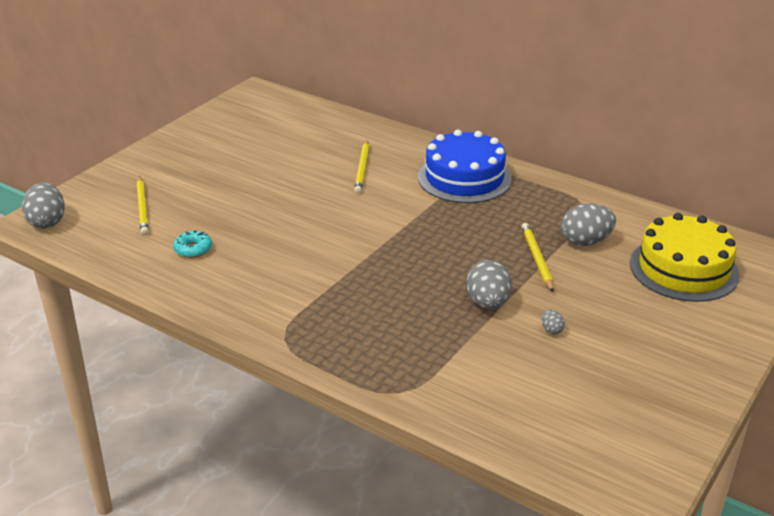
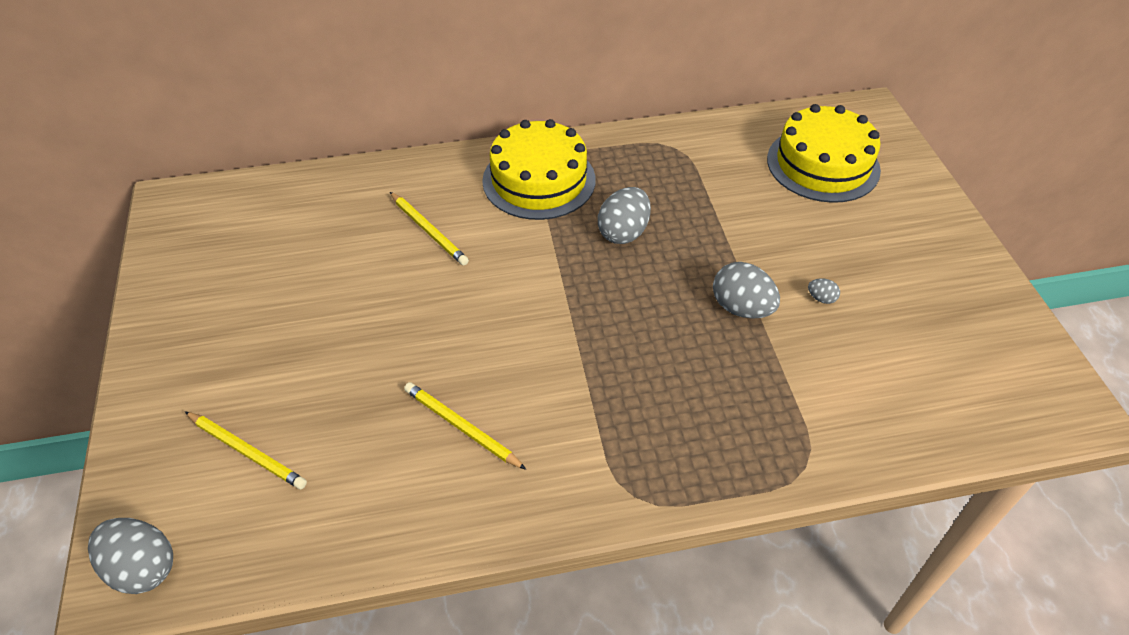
camera: 45 degrees left, 15 degrees up
turquoise donut [173,231,212,258] -> none
blue cake [418,129,512,203] -> yellow cake [482,119,596,220]
yellow pencil [521,223,554,292] -> yellow pencil moved to [404,382,526,470]
grey egg [561,204,616,246] -> grey egg moved to [598,187,651,244]

